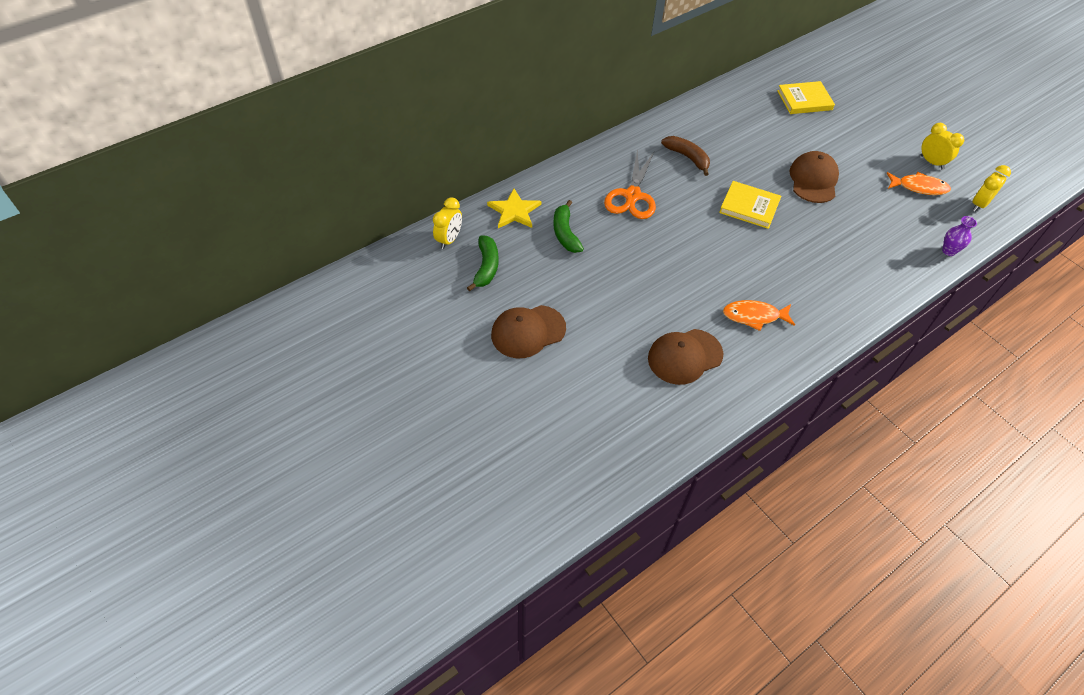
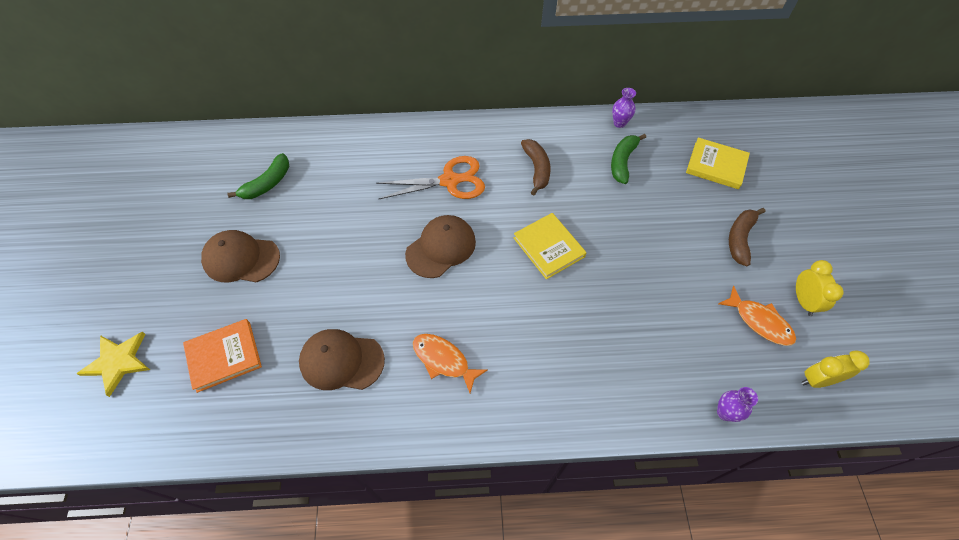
camera: 35 degrees right, 5 degrees up
yellow clock [433,197,462,249] -> none
yellow star [487,189,541,228] -> yellow star moved to [77,332,150,397]
green banana [553,200,584,253] -> green banana moved to [611,134,646,184]
orange scissors [604,149,656,219] -> orange scissors turned 150 degrees counterclockwise [376,156,485,199]
brown cap [789,151,839,203] -> brown cap moved to [405,215,476,278]
none -> orange book [183,319,262,393]
none -> purple vase [612,88,636,128]
none -> brown banana [729,208,765,266]

